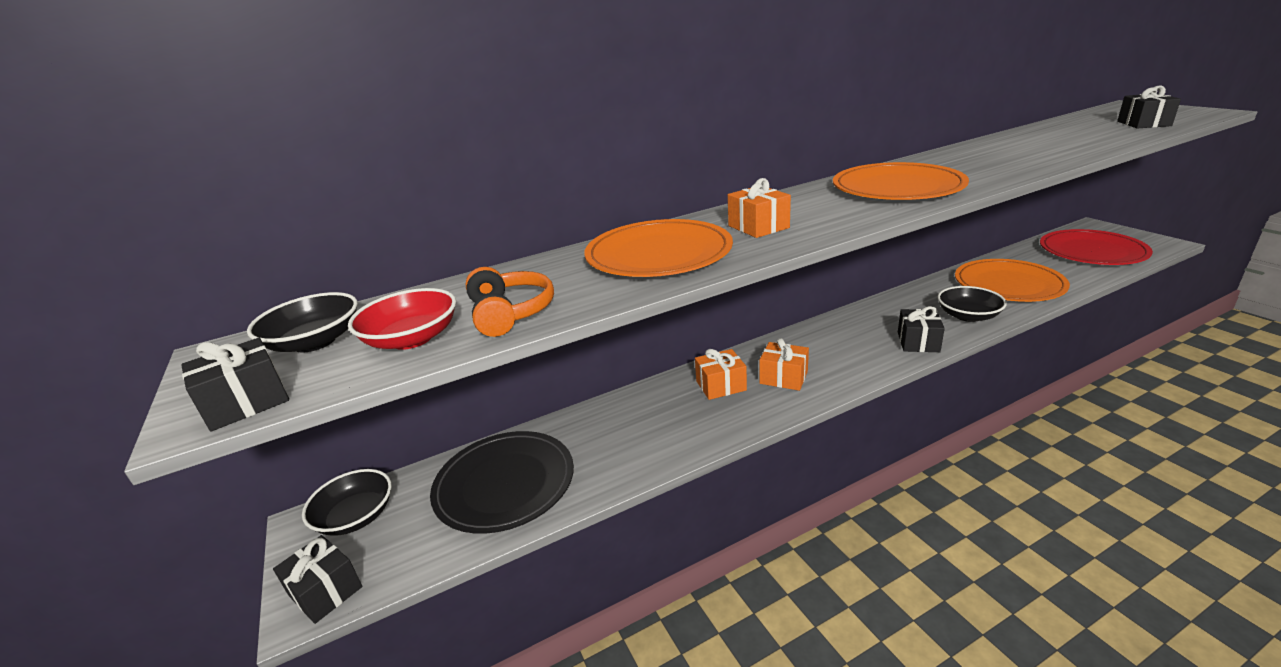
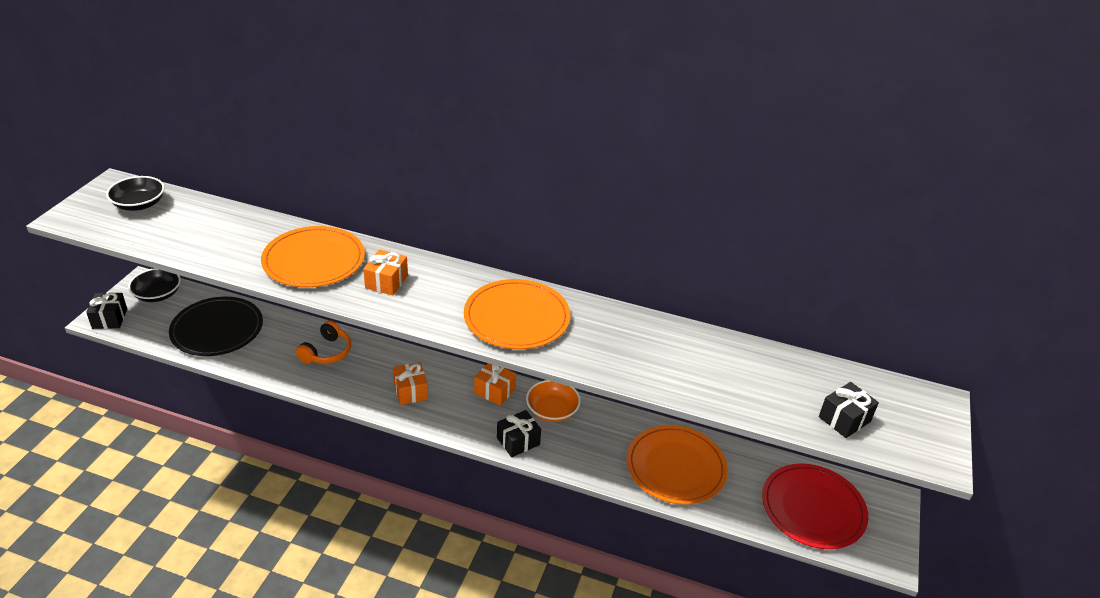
camera: 40 degrees right, 10 degrees up
black gift [181,338,289,431] -> none
red bowl [348,288,456,350] -> none
orange headphones [466,267,554,337] -> orange headphones moved to [296,321,351,364]
orange gift [695,349,747,400] -> orange gift moved to [474,363,516,406]
black bowl [937,286,1007,322] -> none
none -> orange bowl [526,380,581,422]

